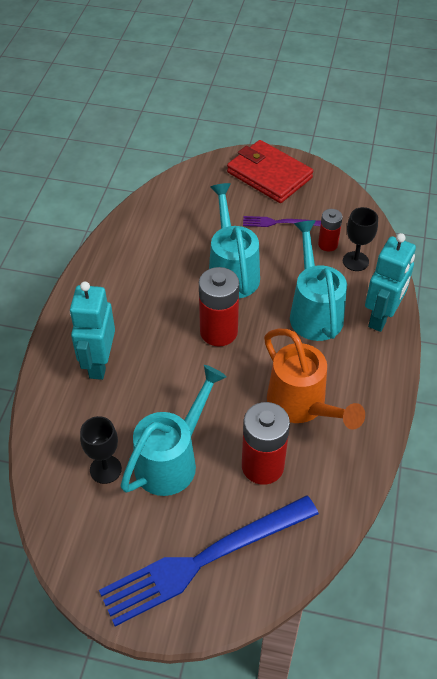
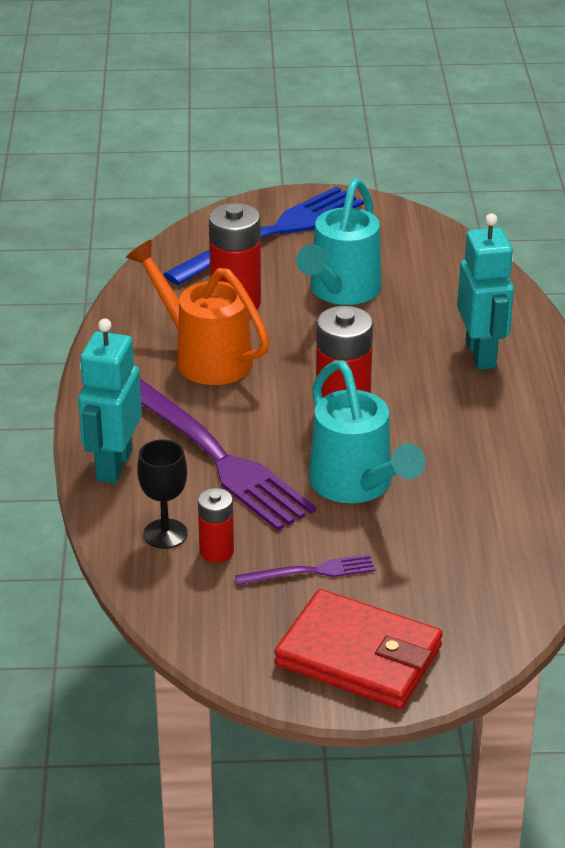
camera: 165 degrees right, 15 degrees down
black goblet [80,416,122,484] -> none
turquoise watering can [290,220,347,341] -> purple fork [140,378,316,531]

